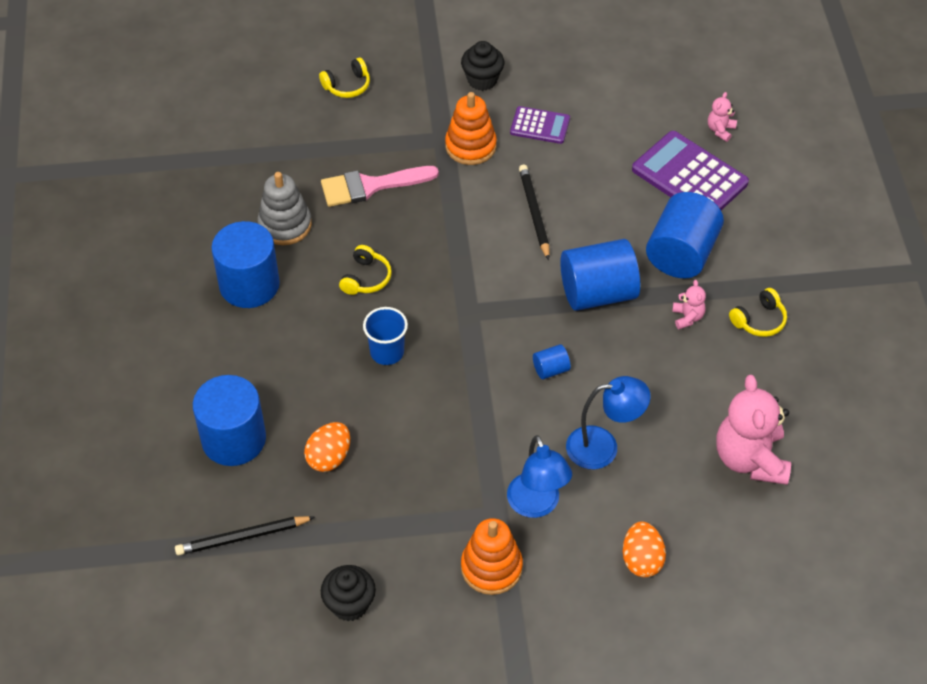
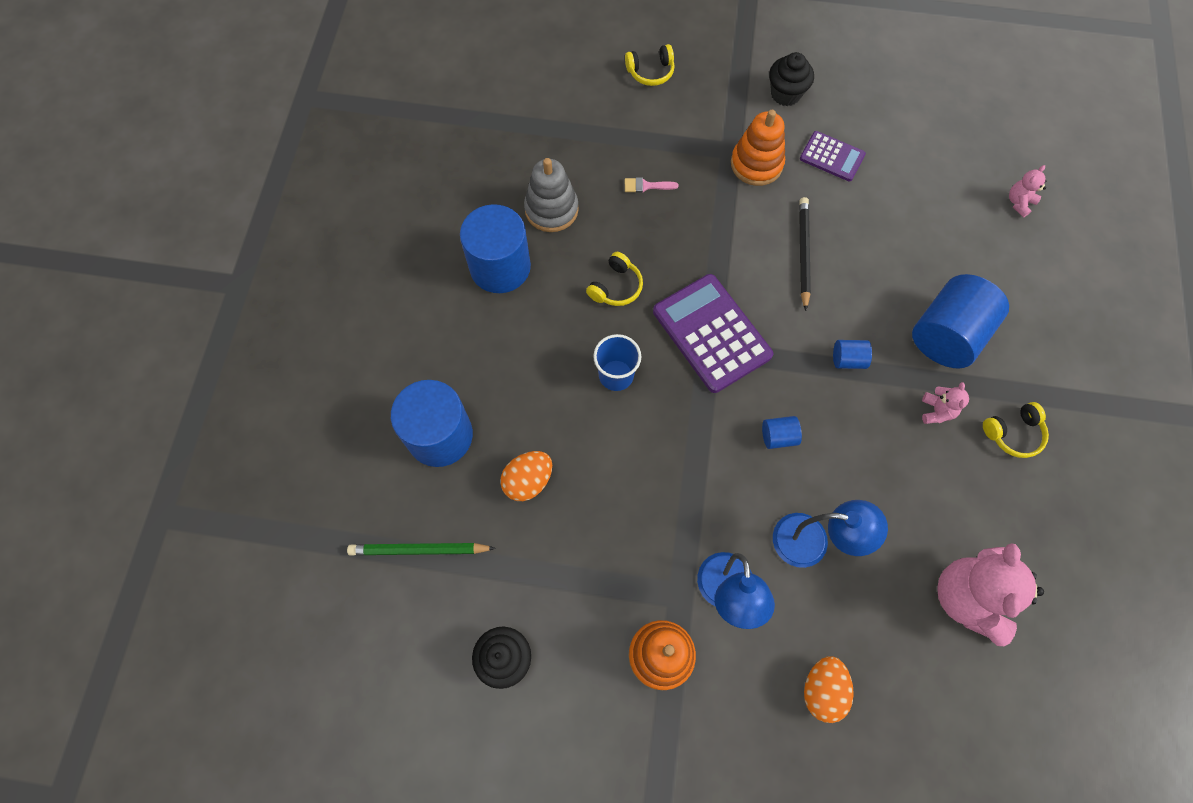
camera: 15 degrees right, 15 degrees up
black pencil [175,516,315,556] -> green pencil [347,543,496,556]
pink brush [321,166,439,207] -> pink brush [625,177,679,193], size x0.45
blue cylinder [560,239,640,311] -> blue cylinder [833,340,872,369], size x0.44
purple calculator [632,131,749,210] -> purple calculator moved to [653,274,773,393]

